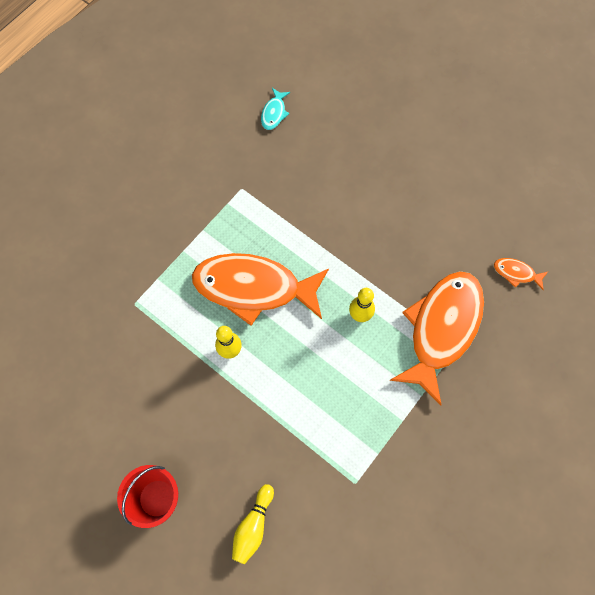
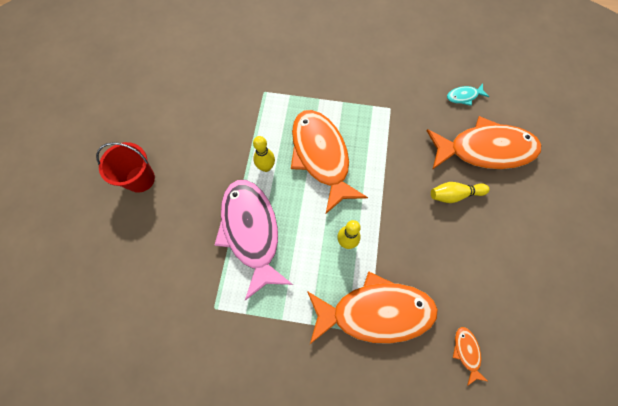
camera: 60 degrees right, 0 degrees up
yellow bowling pin [232,484,274,564] -> yellow bowling pin moved to [431,182,490,203]
none -> pink fish [215,180,293,300]
none -> orange fish [427,116,541,170]

